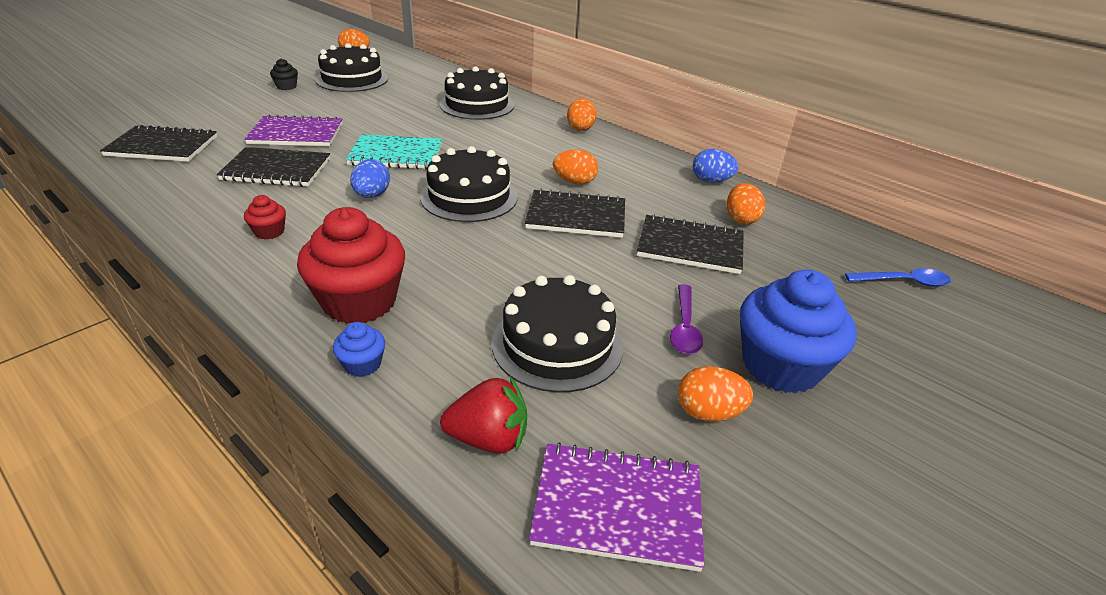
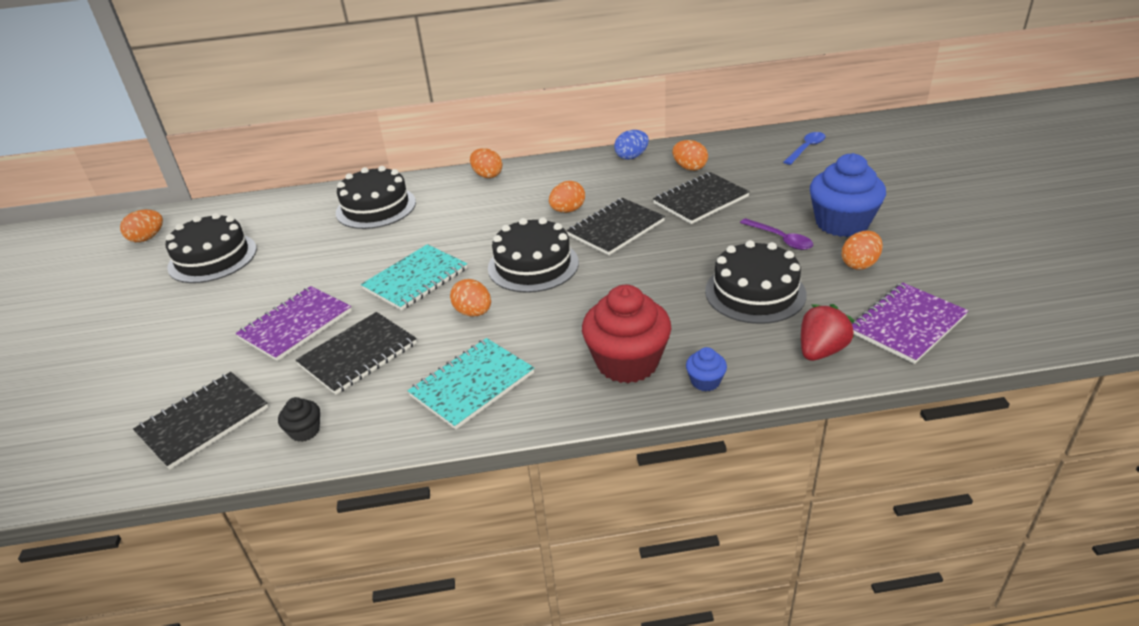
camera: 45 degrees left, 0 degrees up
red cupcake [244,195,286,239] -> turquoise notebook [408,338,534,430]
black cupcake [270,58,298,90] -> black cupcake moved to [278,397,320,442]
blue egg [350,159,390,198] -> orange egg [450,279,491,317]

